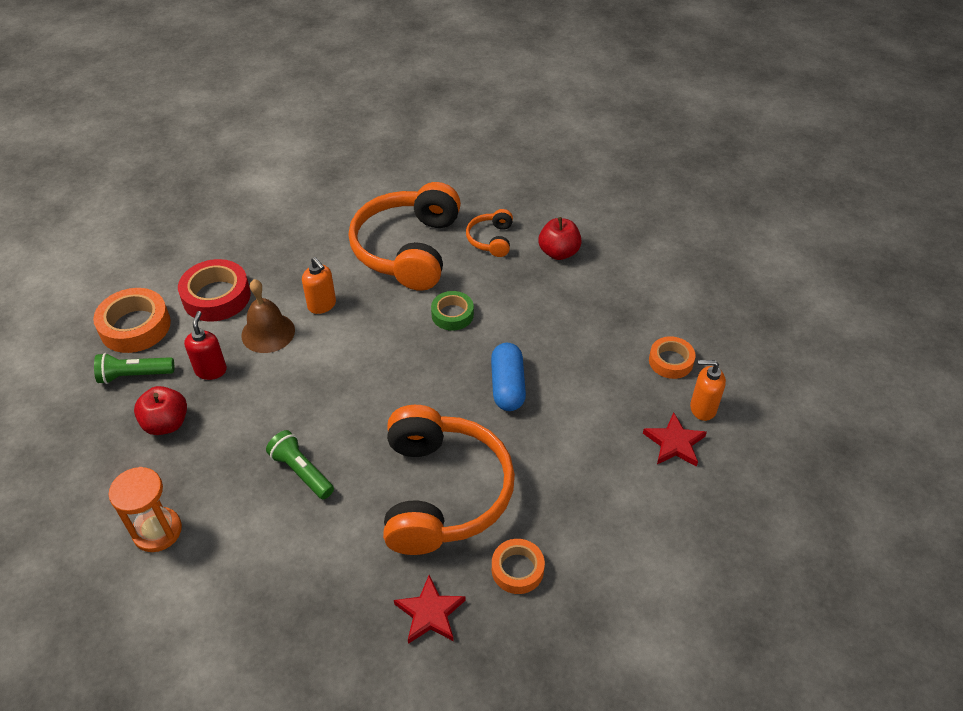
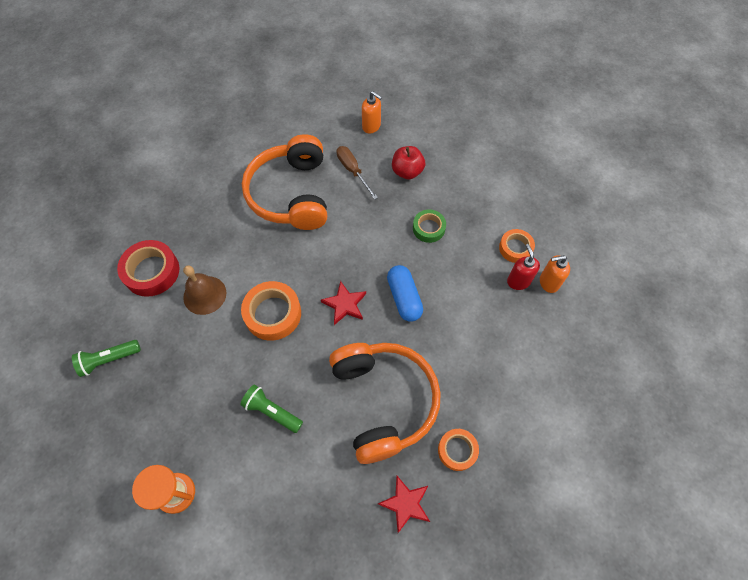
camera: 15 degrees left, 15 degrees up
orange tape [93,288,171,353] -> orange tape moved to [241,281,301,341]
red apple [134,386,187,435] -> none
red soap dispenser [184,311,227,380] -> red soap dispenser moved to [507,244,540,290]
orange soap dispenser [302,257,336,314] -> orange soap dispenser moved to [362,91,382,134]
green tape [431,291,474,331] -> green tape moved to [413,210,446,243]
orange headphones [466,209,513,257] -> brown screwdriver [337,146,378,200]
red star [643,412,707,467] -> red star moved to [321,281,366,325]

